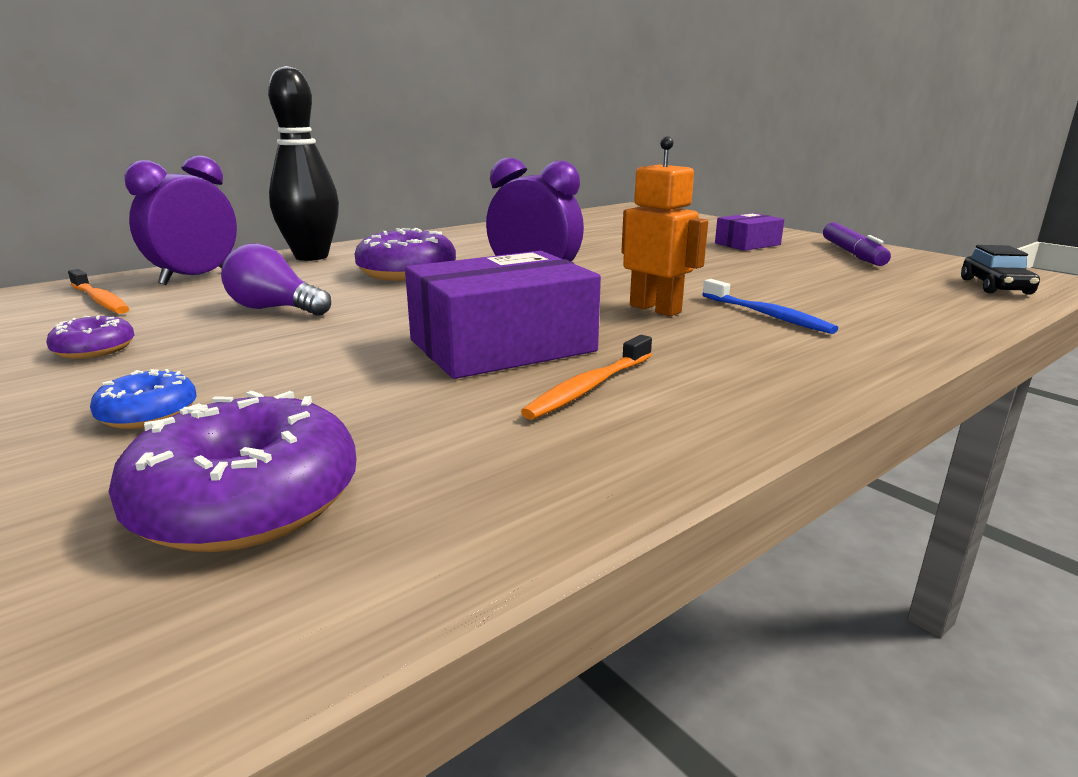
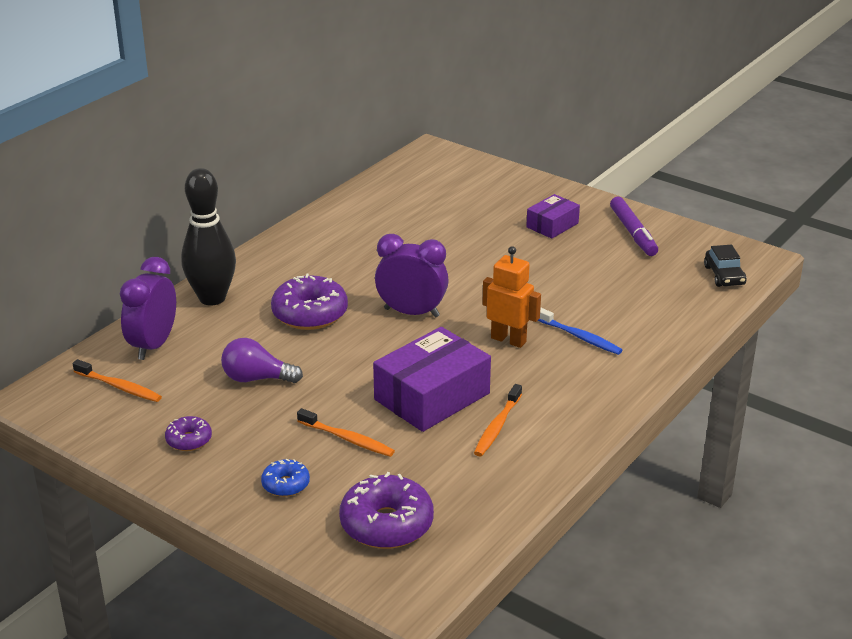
camera: 15 degrees left, 10 degrees up
none -> orange toothbrush [297,408,395,457]

